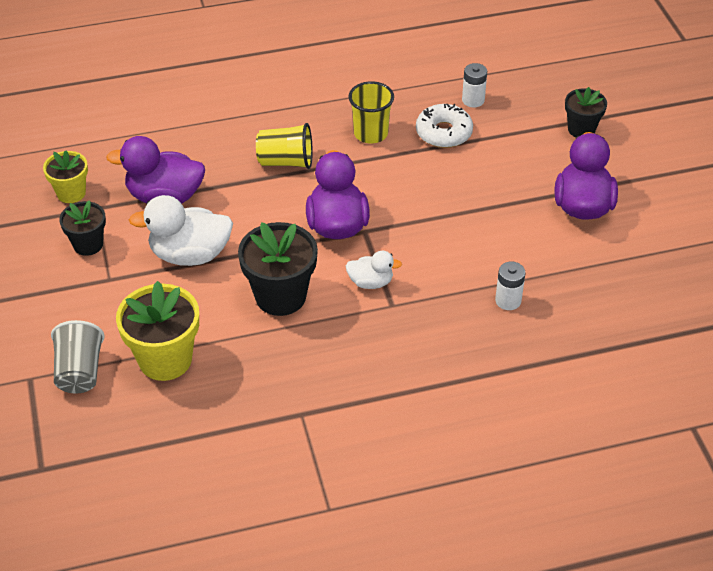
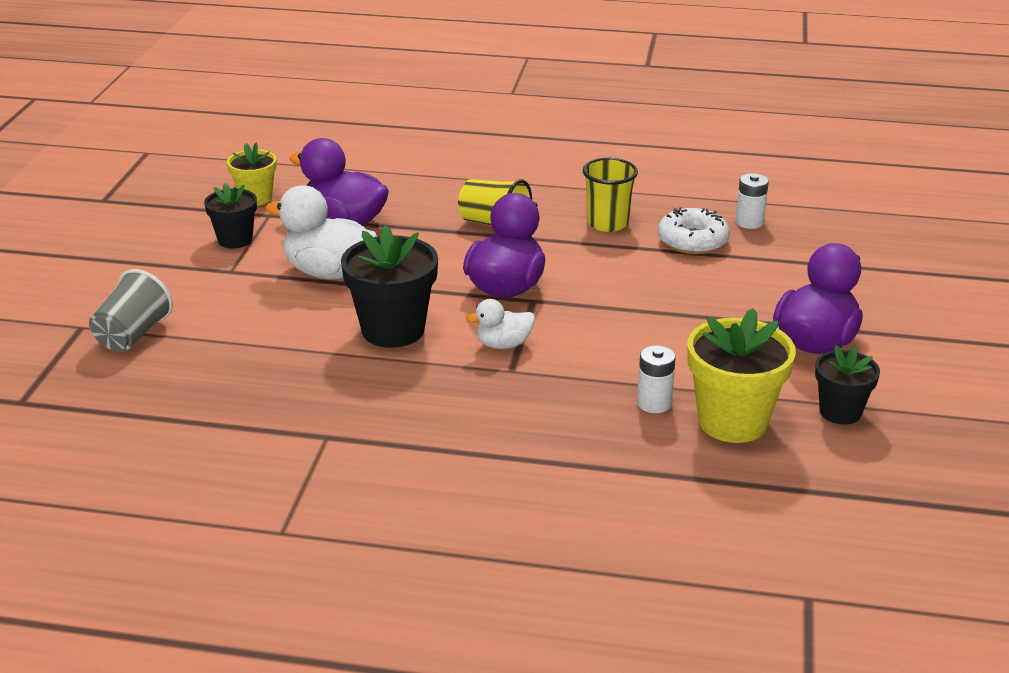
camera: 25 degrees right, 15 degrees down
yellow flower pot [116,281,199,381] -> yellow flower pot moved to [687,308,796,443]
white duck [346,251,402,289] -> white duck turned 135 degrees clockwise [466,299,535,349]
black flower pot [565,87,607,137] -> black flower pot moved to [815,345,880,425]

